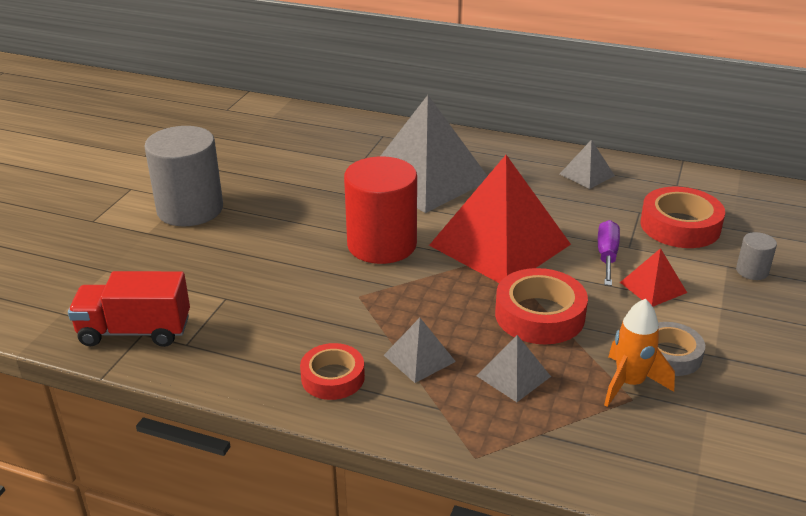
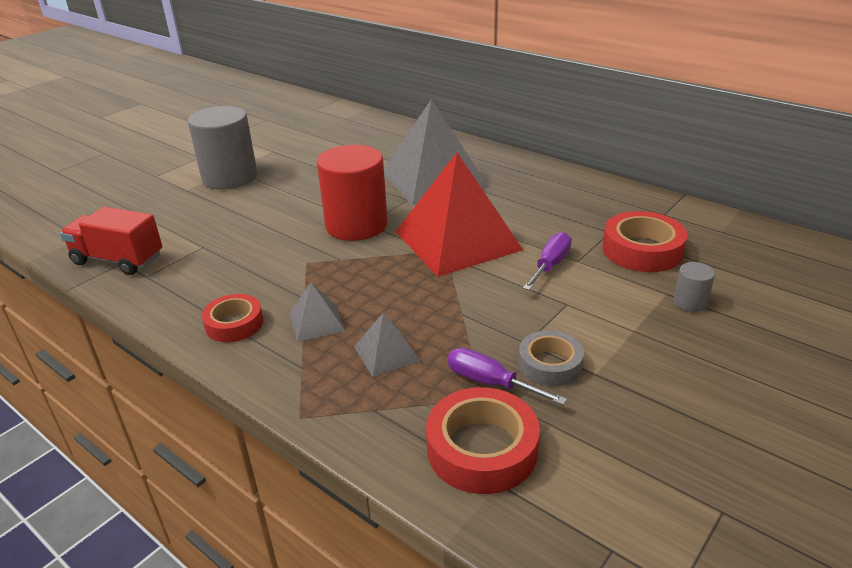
camera: 20 degrees right, 0 degrees up
red tape [495,268,588,344] -> red tape moved to [426,387,540,494]
grey pyramid [560,139,615,189] -> none
orange rocket [604,299,675,407] -> purple screwdriver [448,348,567,405]
red pyramid [620,248,687,306] -> none

